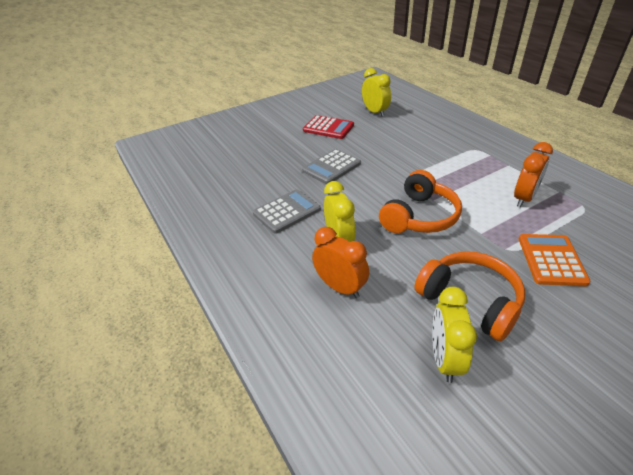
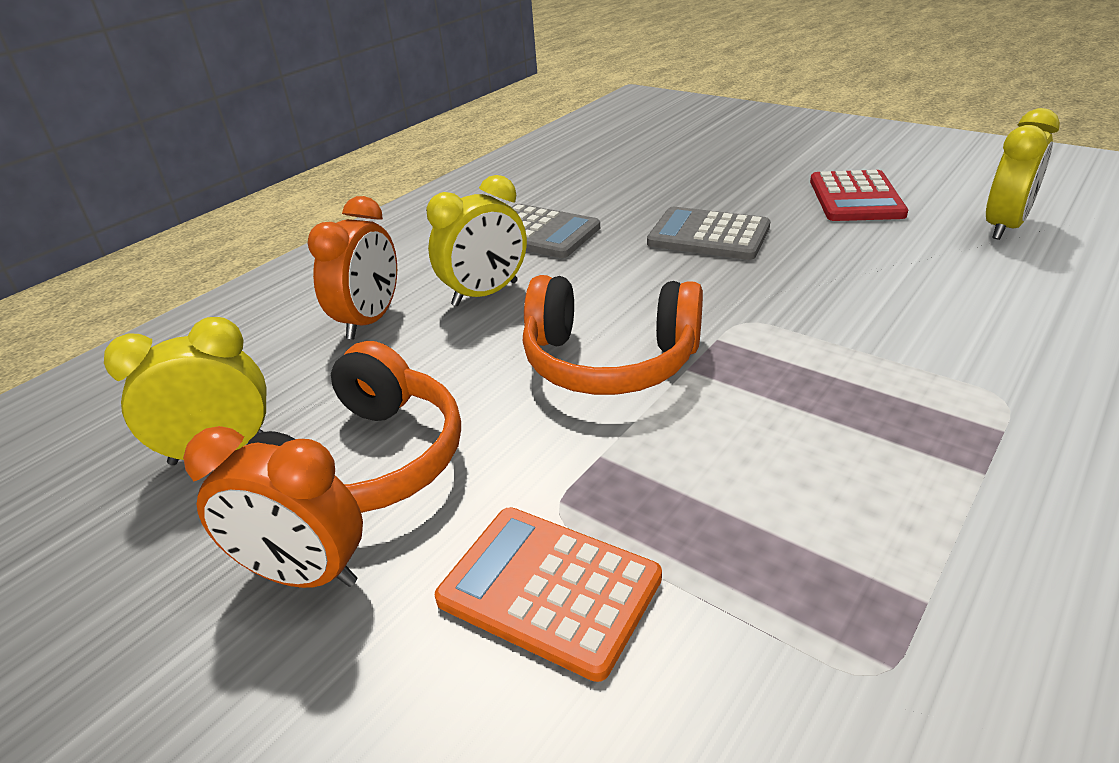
camera: 70 degrees right, 5 degrees down
orange clock [514,142,553,207] -> orange clock moved to [183,426,363,588]
orange calculator [519,234,590,286] -> orange calculator turned 135 degrees counterclockwise [435,507,662,682]

